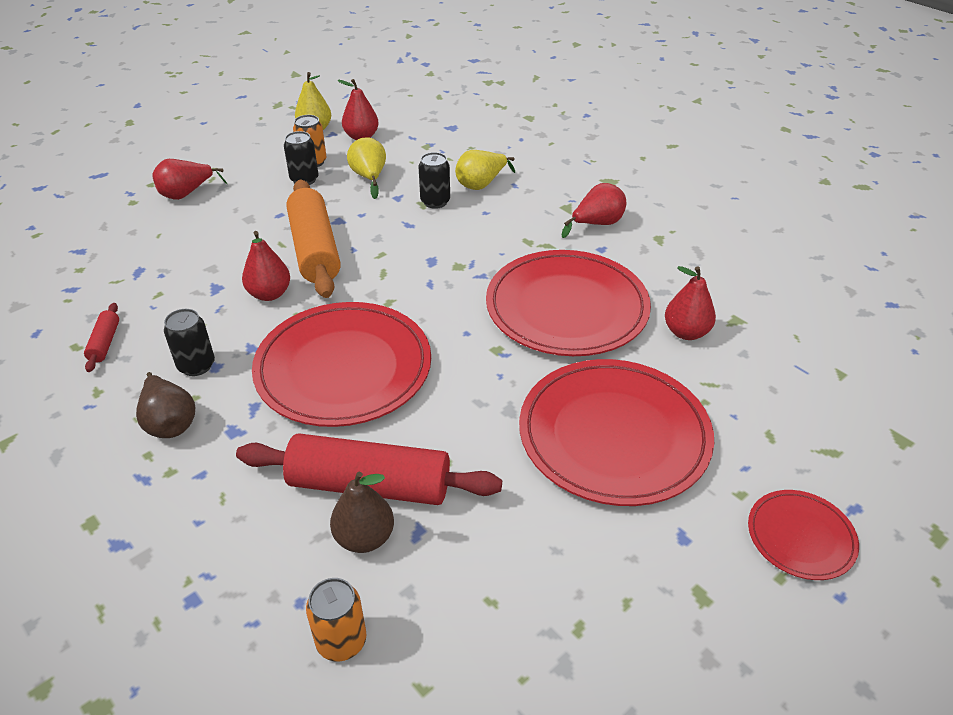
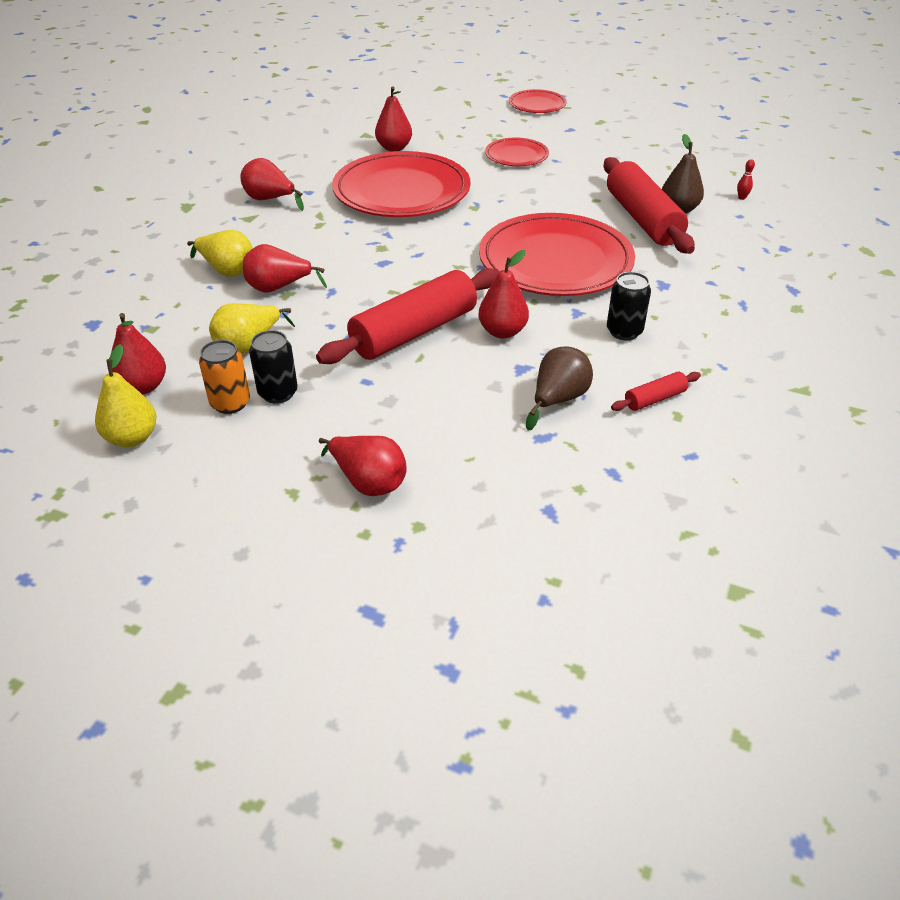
camera: 115 degrees left, 0 degrees up
brown pear [136,372,195,438] -> brown pear moved to [526,347,593,430]
orange rolling pin [286,180,341,298] -> red rolling pin [316,268,499,364]
orange can [306,578,367,661] -> red bowling pin [737,159,755,200]
black can [418,152,450,209] -> red pear [243,244,327,293]
red plate [519,359,714,506] -> red plate [485,137,549,166], size x0.50

